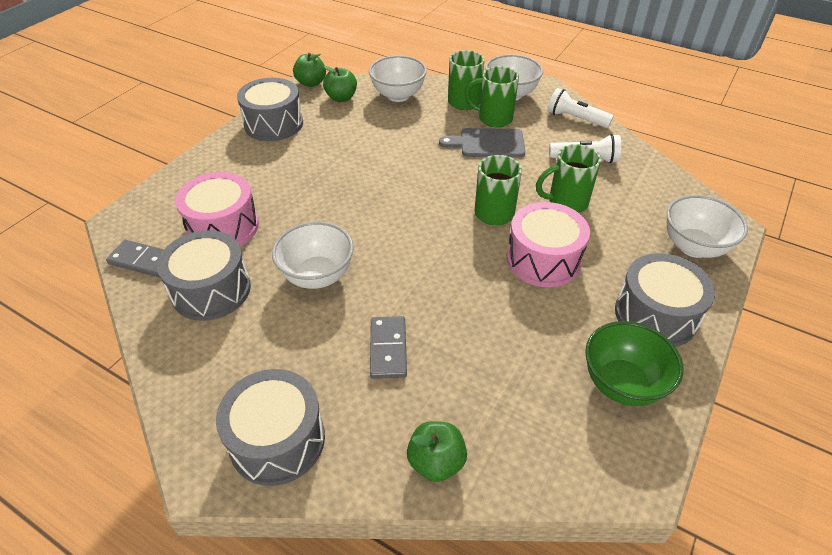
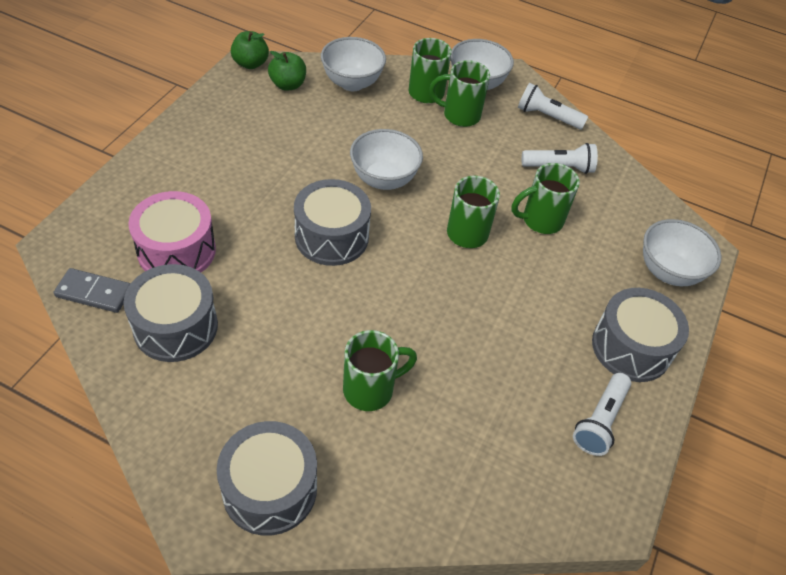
camera: 10 degrees left, 5 degrees up
grey drum [237,78,303,141] -> grey drum moved to [294,179,371,266]
white bowl [272,222,354,289] -> white bowl moved to [350,129,423,190]
grey domino [370,316,407,379] -> green mug [343,330,417,411]
green apple [407,421,467,482] -> none
grey cutting board [439,128,525,158] -> none
pink drum [506,202,590,287] -> none
green bowl [585,321,683,406] -> white flashlight [573,373,631,456]

